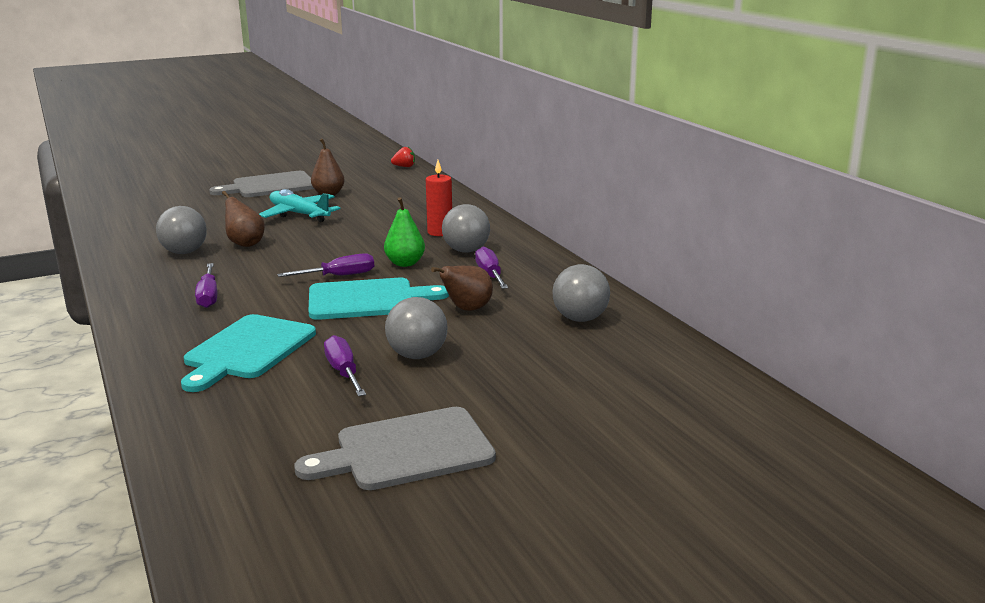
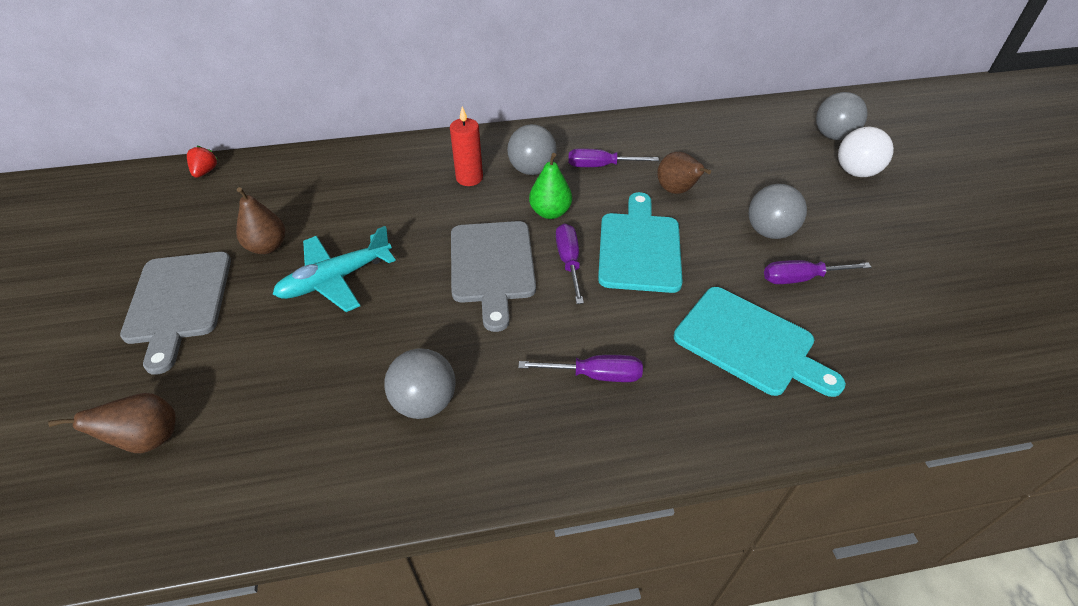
camera: 75 degrees left, 25 degrees up
brown pear [222,191,265,247] -> brown pear moved to [48,393,176,453]
grey cutting board [294,407,496,490] -> grey cutting board moved to [451,221,536,332]
grey ball [552,264,610,322] -> grey ball moved to [816,92,868,140]
none -> white ball [838,127,894,177]

